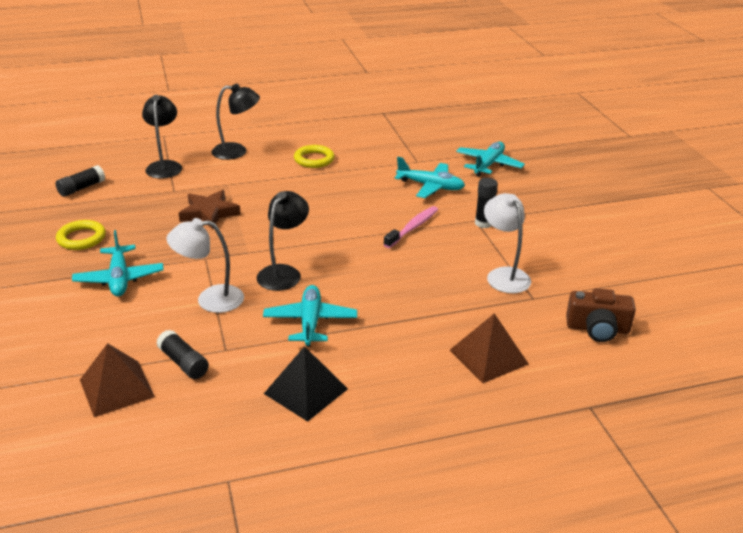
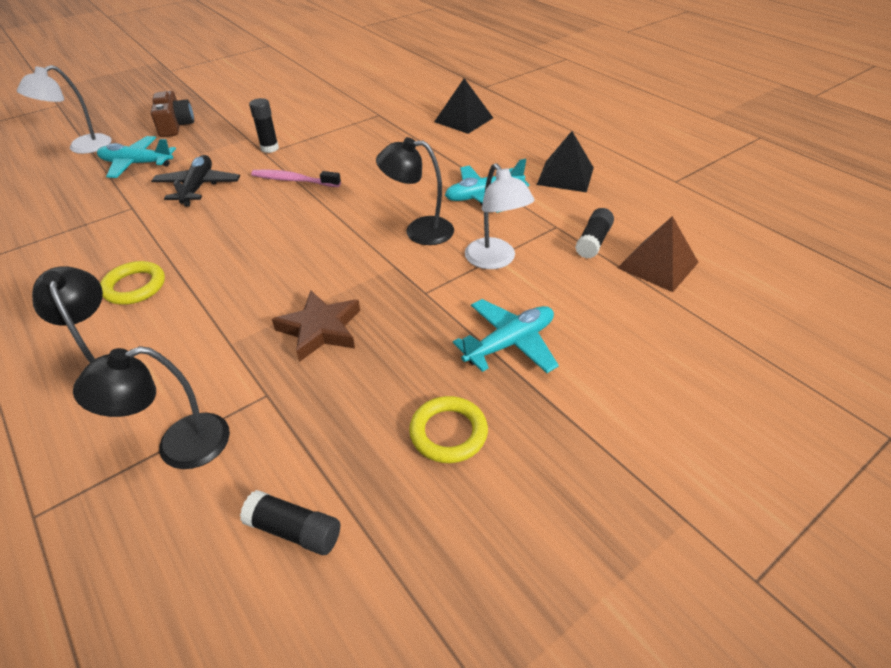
camera: 110 degrees left, 10 degrees up
turquoise plane [394,157,465,198] -> black plane [151,155,240,206]
brown pyramid [450,313,529,383] -> black pyramid [434,78,493,134]
white lamp [484,193,531,293] -> white lamp moved to [17,65,111,154]
brown camera [566,288,636,342] -> brown camera moved to [151,91,194,137]

